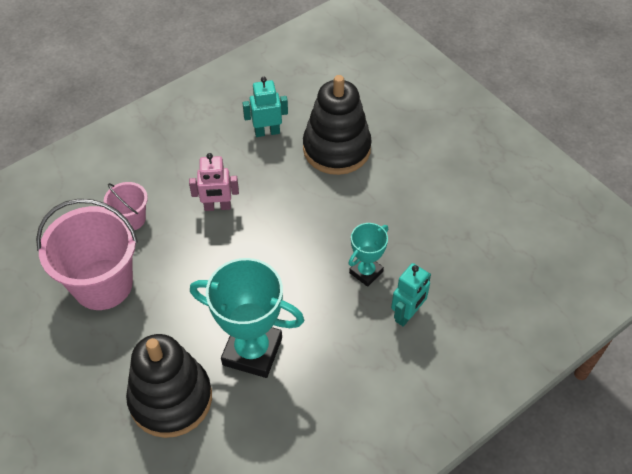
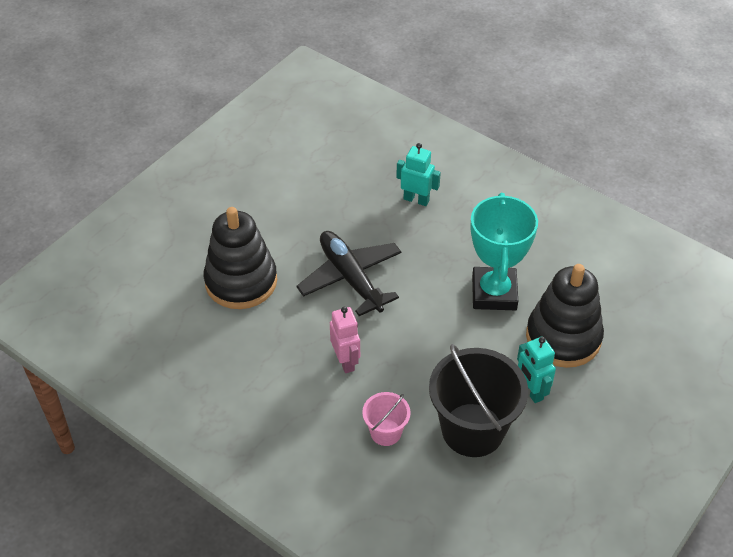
camera: 105 degrees left, 5 degrees down
pink bucket [36,199,138,310] -> black bucket [429,344,528,457]
turquoise robot [242,77,288,137] -> turquoise robot moved to [517,336,556,403]
turquoise trophy [349,223,388,287] -> none
none -> black plane [296,231,402,316]

